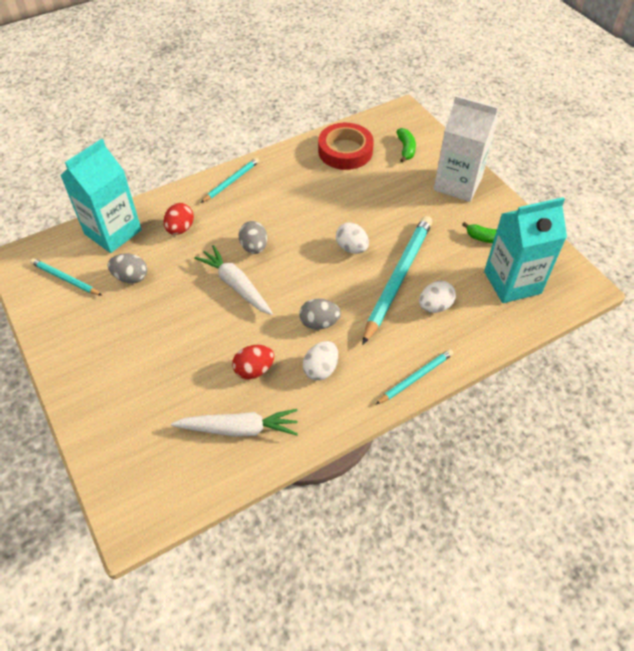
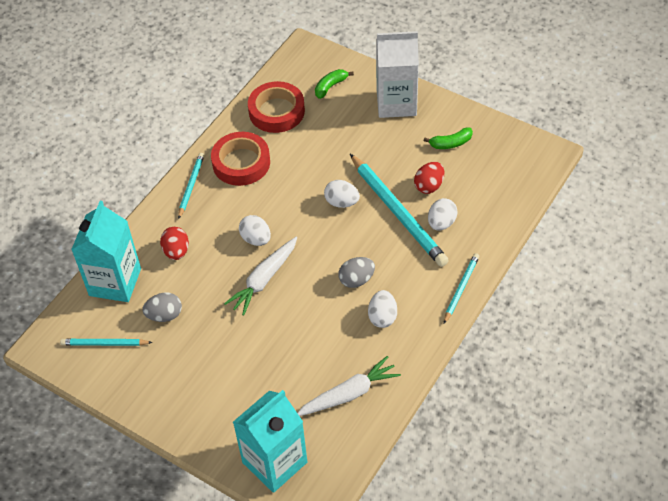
camera: 25 degrees left, 0 degrees up
white carrot [194,245,273,315] -> white carrot turned 75 degrees counterclockwise [224,237,297,316]
red egg [232,345,274,379] -> red egg moved to [414,162,444,194]
grey egg [239,221,267,254] -> white egg [239,215,271,246]
turquoise pencil [362,216,432,345] -> turquoise pencil turned 150 degrees clockwise [350,154,449,267]
green banana [397,128,416,162] -> green banana turned 105 degrees counterclockwise [315,69,354,99]
turquoise carton [484,197,567,303] -> turquoise carton moved to [233,390,307,493]
none -> red tape [211,132,270,186]

